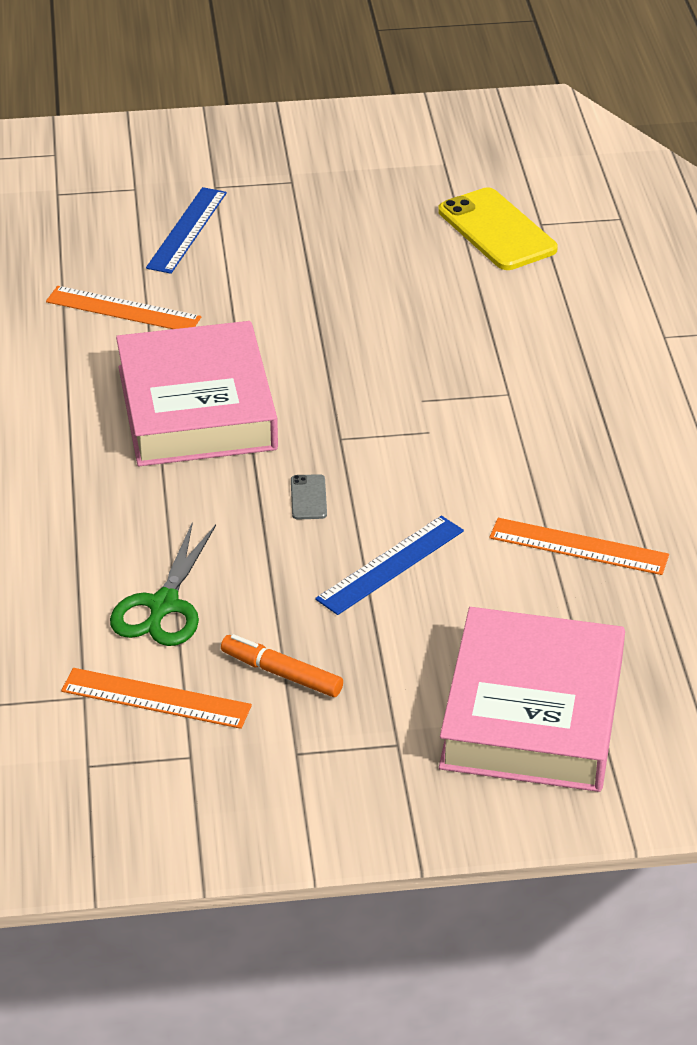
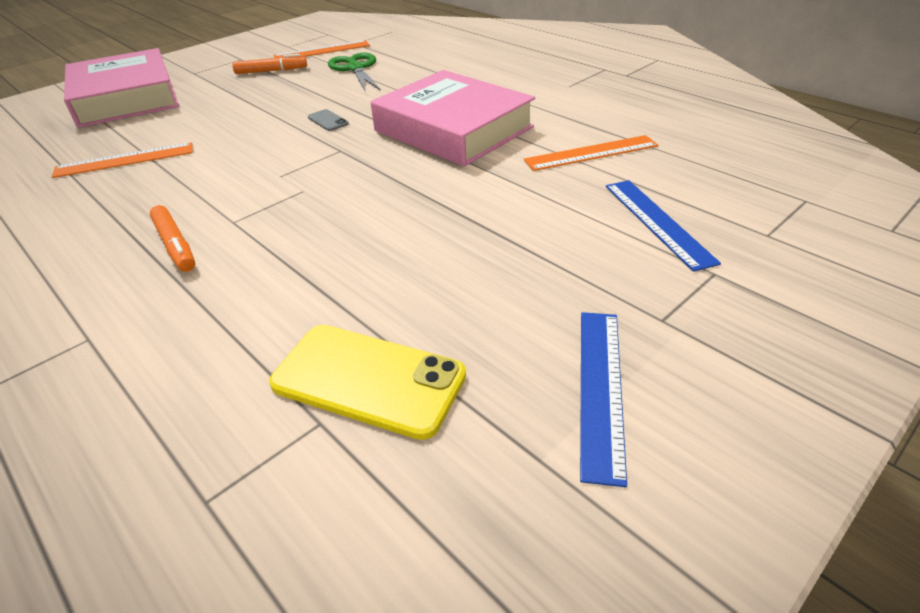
camera: 145 degrees right, 0 degrees up
blue ruler [315,516,464,615] -> blue ruler moved to [580,312,627,487]
none -> orange marker [150,205,195,272]

